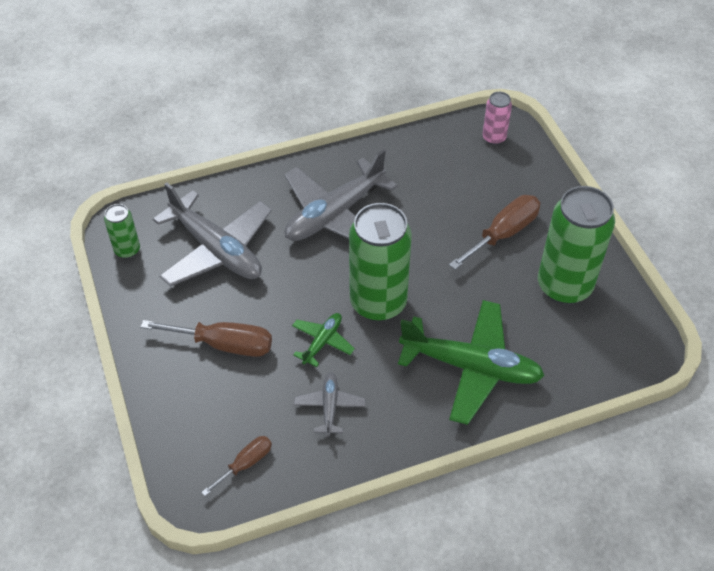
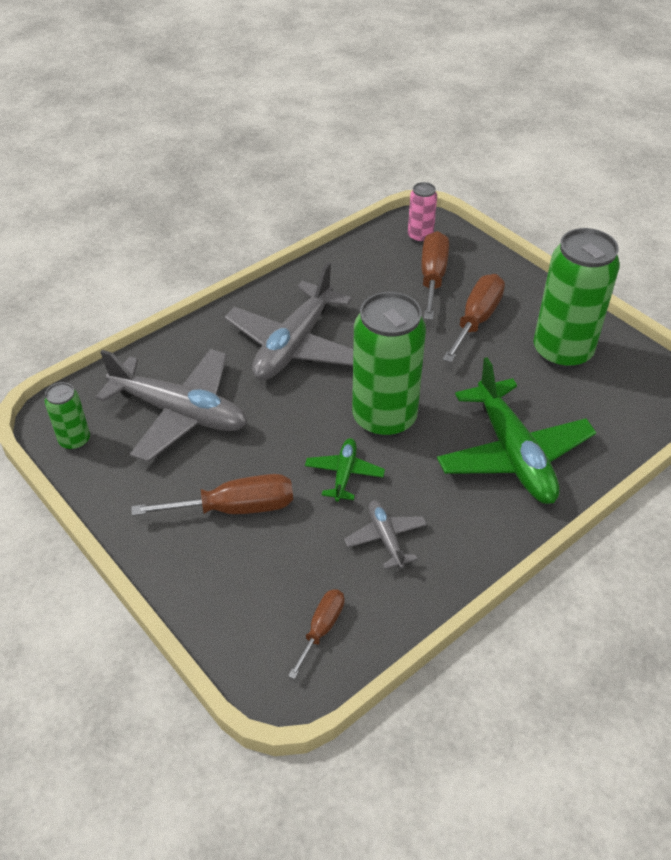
camera: 20 degrees left, 5 degrees down
green plane [398,300,545,425] -> green plane turned 75 degrees clockwise [437,357,596,504]
none -> brown screwdriver [421,231,449,320]

